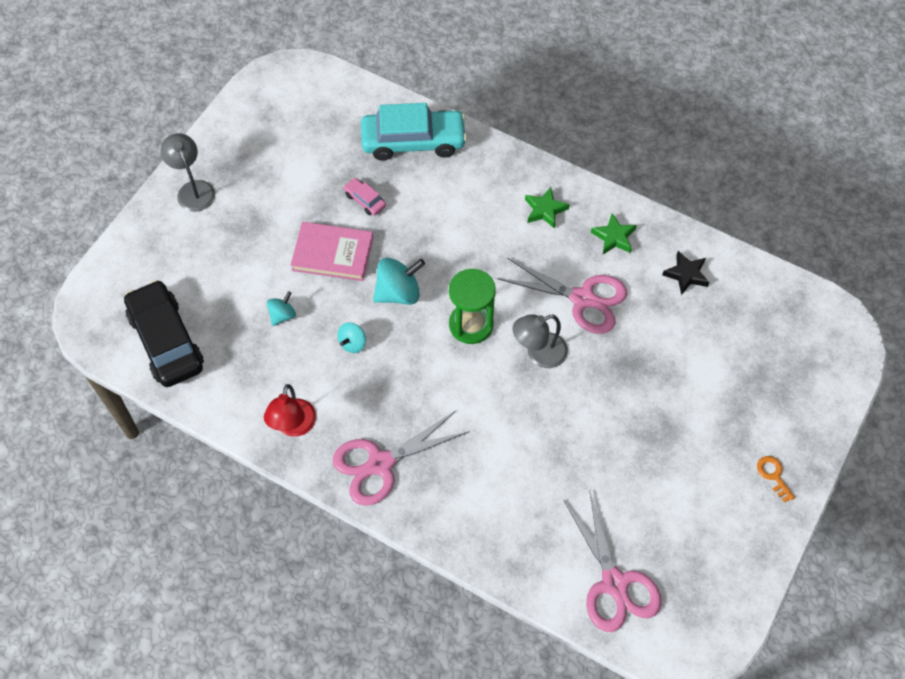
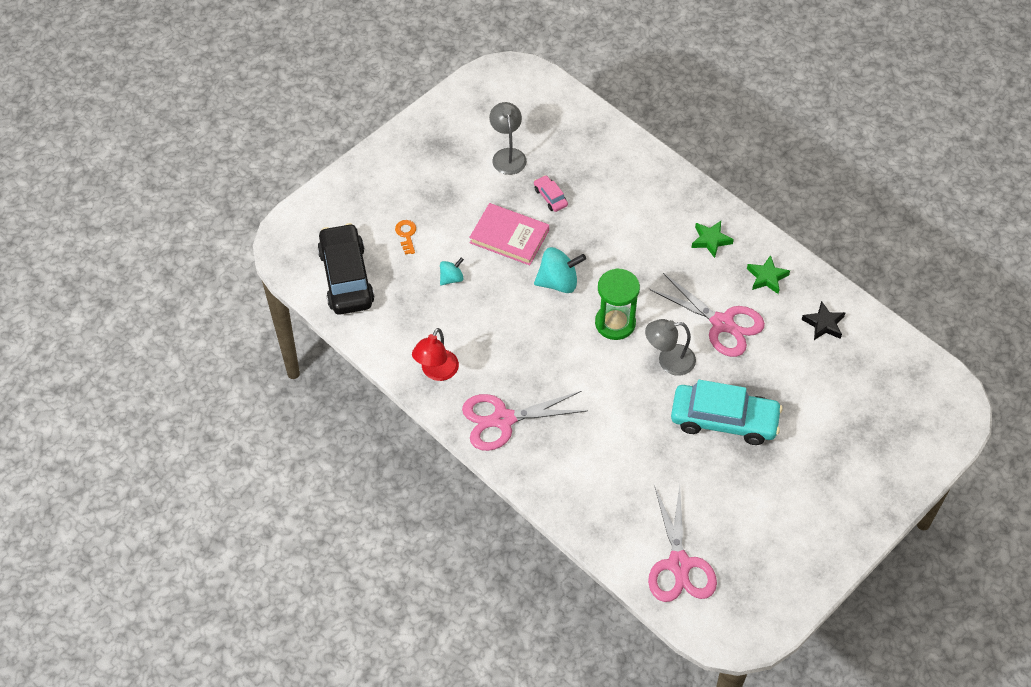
camera: 15 degrees right, 5 degrees down
grey lamp [161,133,215,212] -> grey lamp moved to [489,102,527,175]
turquoise spinning top [337,323,366,353] -> none
turquoise car [361,103,467,161] -> turquoise car moved to [671,380,783,445]
orange key [757,456,795,503] -> orange key moved to [395,220,416,255]

